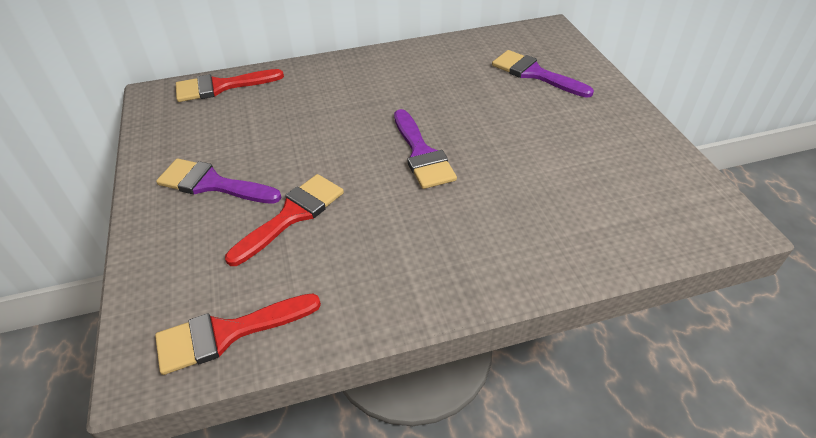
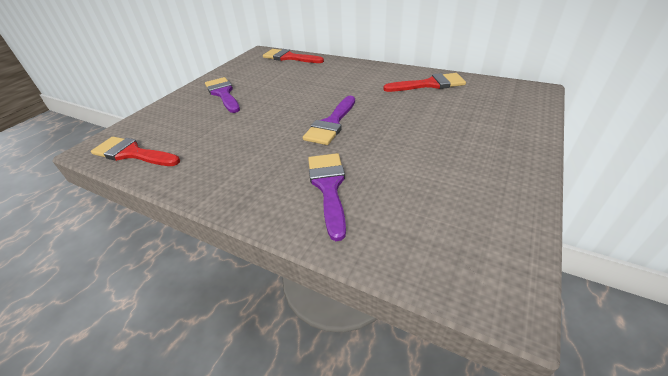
camera: 45 degrees right, 5 degrees down
red brush [225,174,344,266] -> red brush moved to [383,73,466,92]
purple brush [492,50,594,98] -> purple brush moved to [308,153,346,241]

